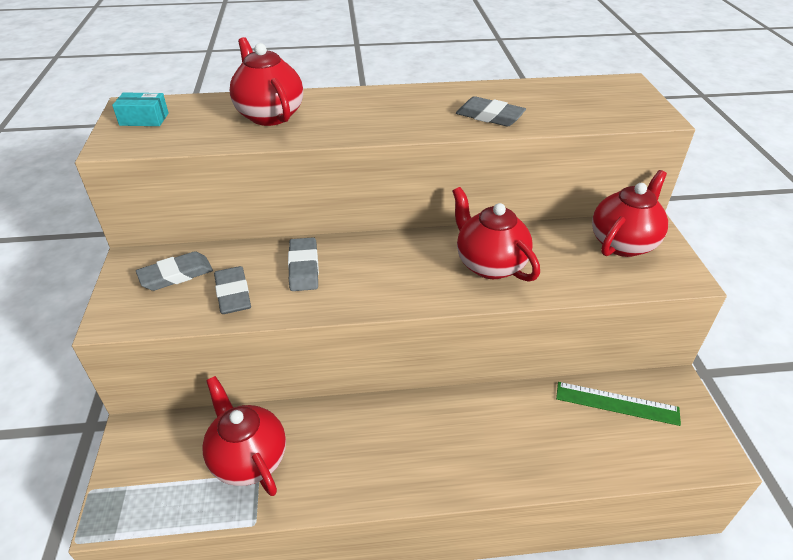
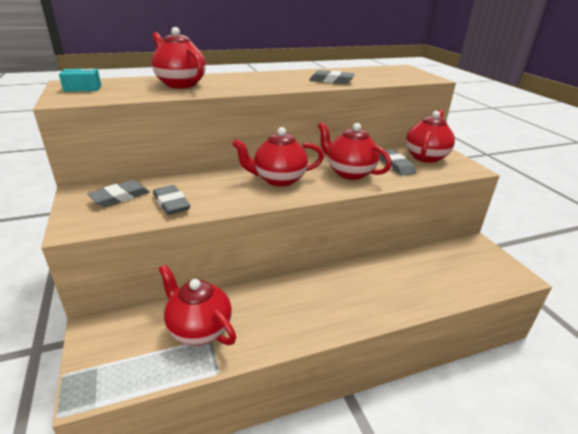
camera: 15 degrees left, 10 degrees down
grey eraser [288,237,319,291] -> grey eraser moved to [379,149,416,176]
green ruler [556,382,681,426] -> none
none -> red teapot [232,127,324,187]

